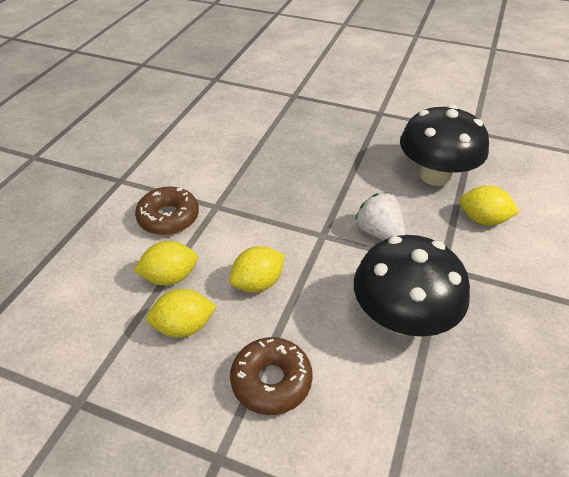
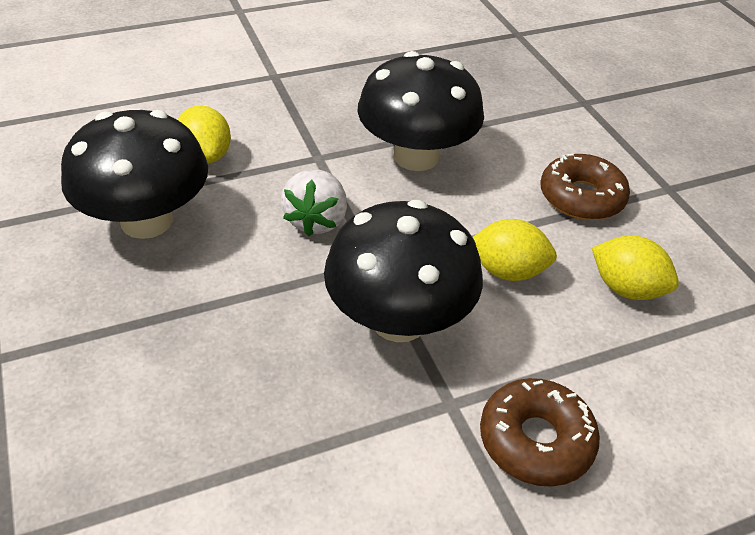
camera: 135 degrees left, 0 degrees up
yellow lemon [133,241,198,286] -> none
none -> black mushroom [324,200,483,342]

